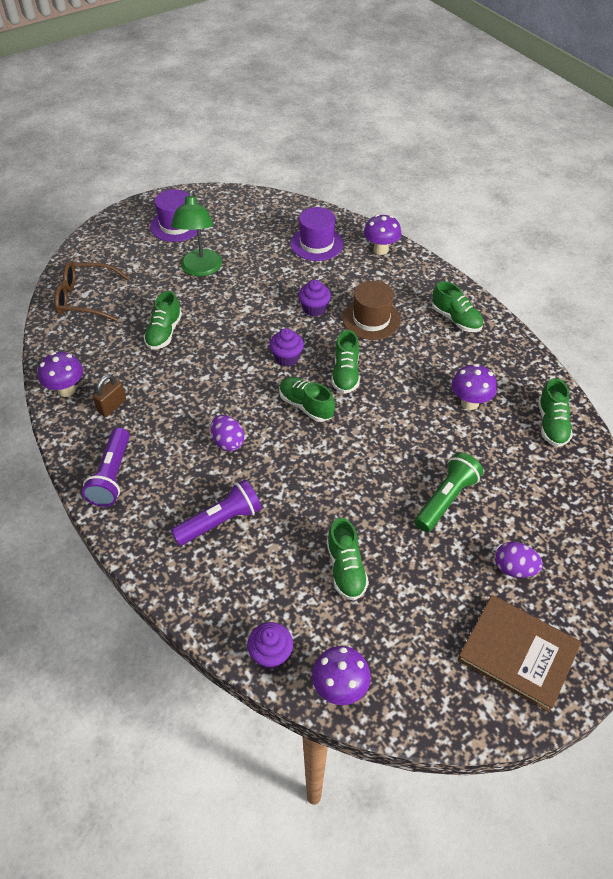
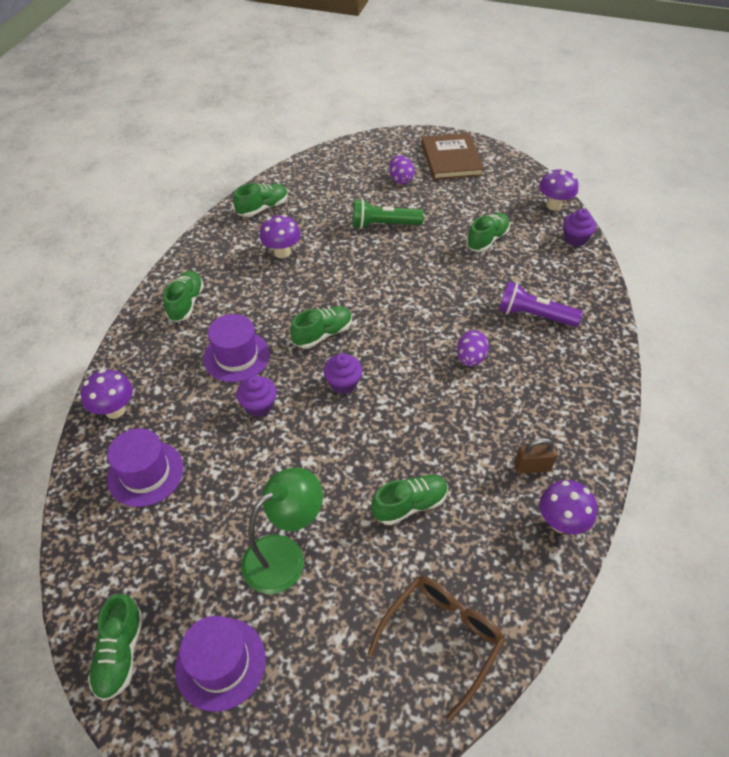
camera: 130 degrees left, 0 degrees up
brown glasses [54,262,129,321] -> brown glasses turned 105 degrees counterclockwise [367,576,505,721]
purple flashlight [82,428,130,507] -> none
green shoe [279,377,335,422] -> green shoe moved to [88,594,143,701]
brown hat [343,281,401,340] -> purple hat [203,314,270,382]

